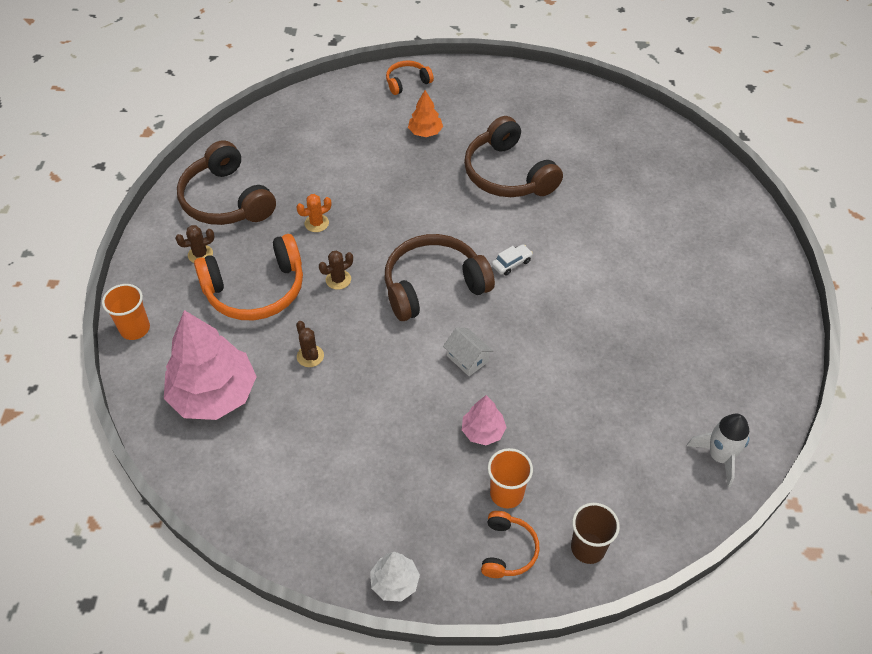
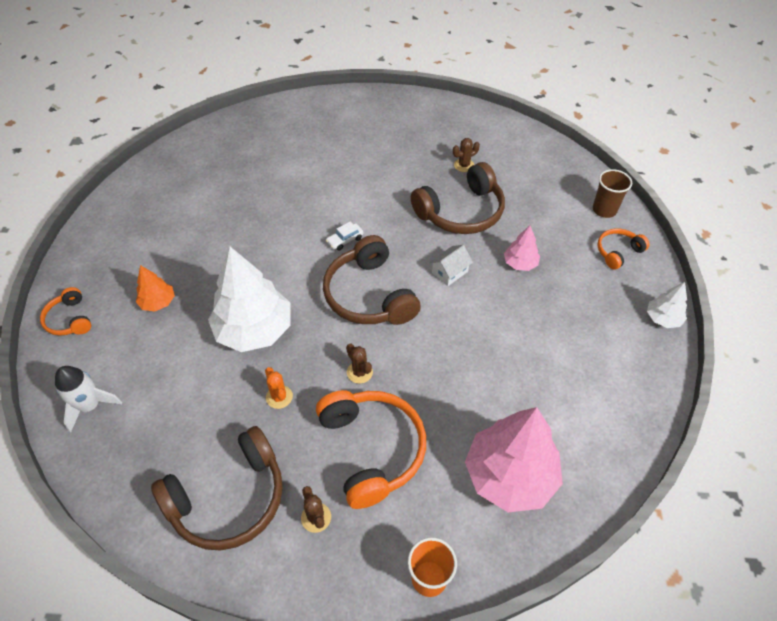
camera: 90 degrees left, 0 degrees up
brown cactus [296,321,324,367] -> brown cactus moved to [453,138,480,172]
brown headphones [464,116,563,197] -> brown headphones moved to [411,162,505,234]
orange headphones [481,511,540,578] -> orange headphones turned 45 degrees counterclockwise [597,228,650,270]
orange cup [488,448,533,509] -> none
white car [492,244,533,276] -> white car turned 90 degrees counterclockwise [326,221,364,251]
white rocket [687,413,750,487] -> white rocket moved to [55,366,122,433]
none -> white tree [208,247,291,352]

